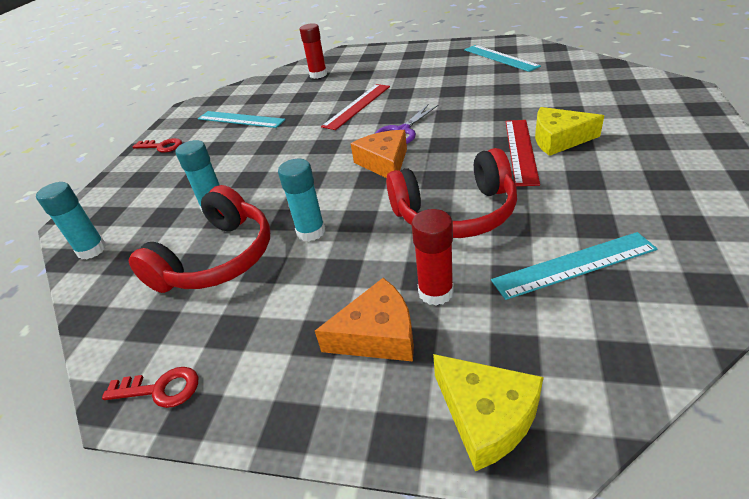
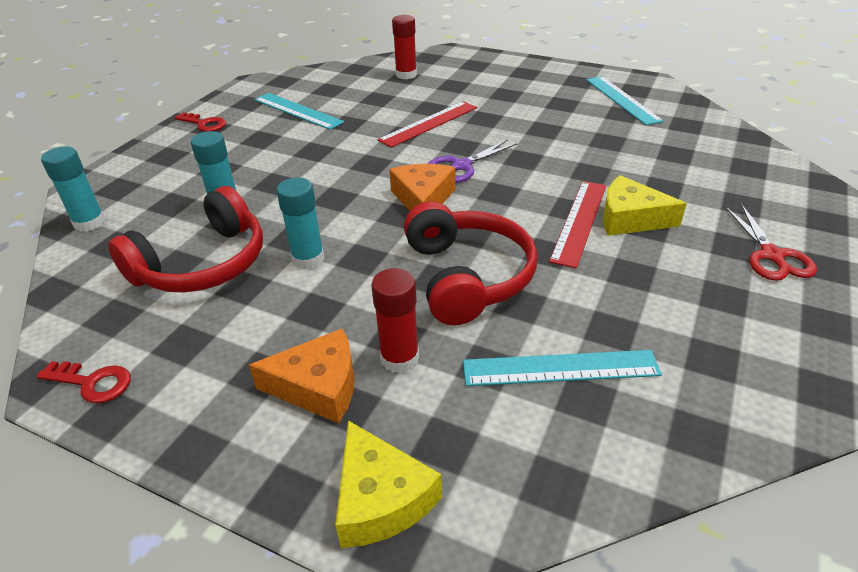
camera: 10 degrees right, 0 degrees up
red headphones [386,148,517,238] -> red headphones turned 105 degrees counterclockwise [404,201,538,325]
none -> red scissors [725,204,817,281]

